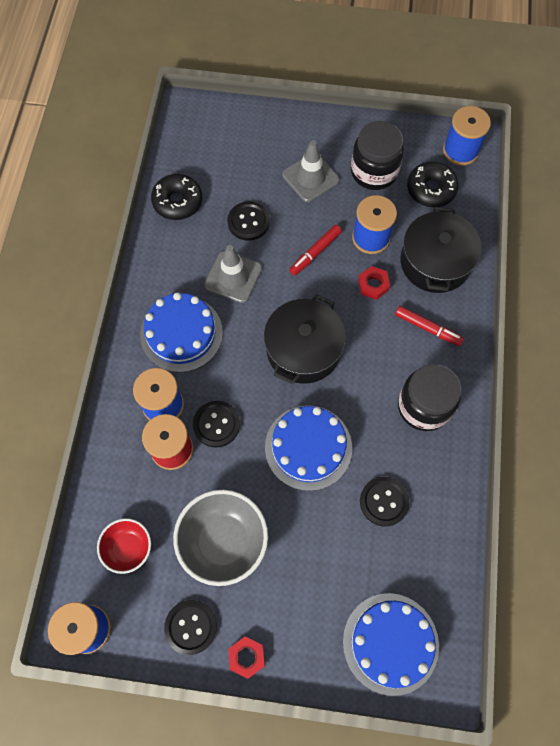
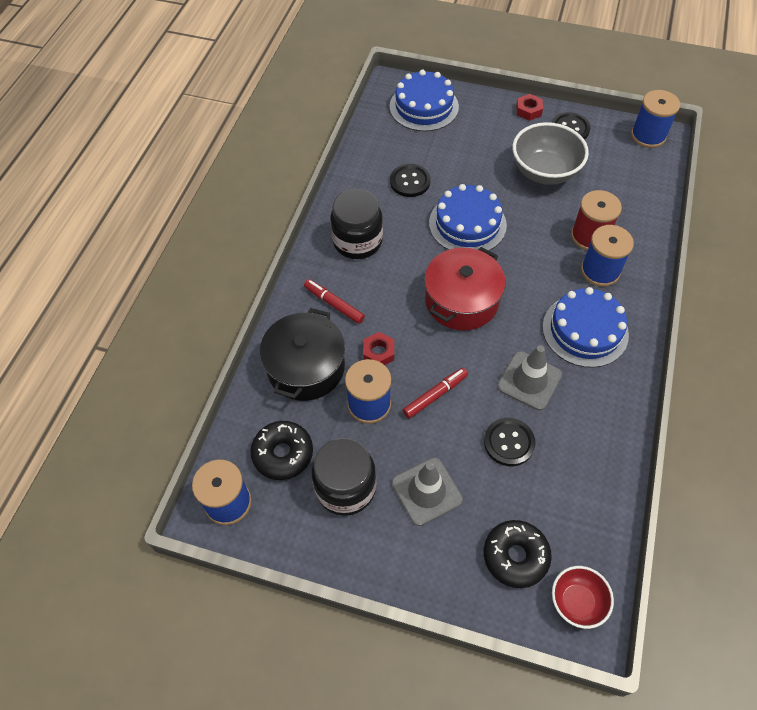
camera: 170 degrees left, 10 degrees down
red bowl [97,518,151,574] -> red bowl moved to [552,566,614,629]
black donut [151,174,203,220] -> black donut moved to [484,520,552,588]
black button [193,401,240,447] -> none
black pot [264,294,346,384] -> red pot [424,247,506,331]

